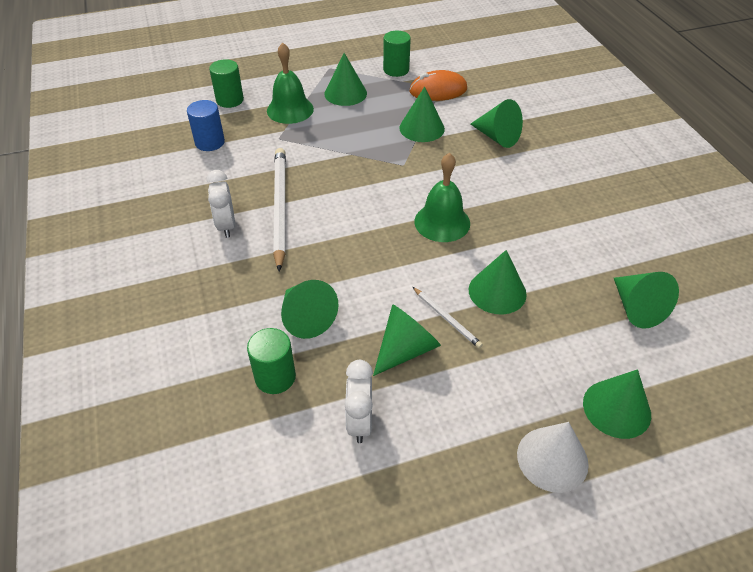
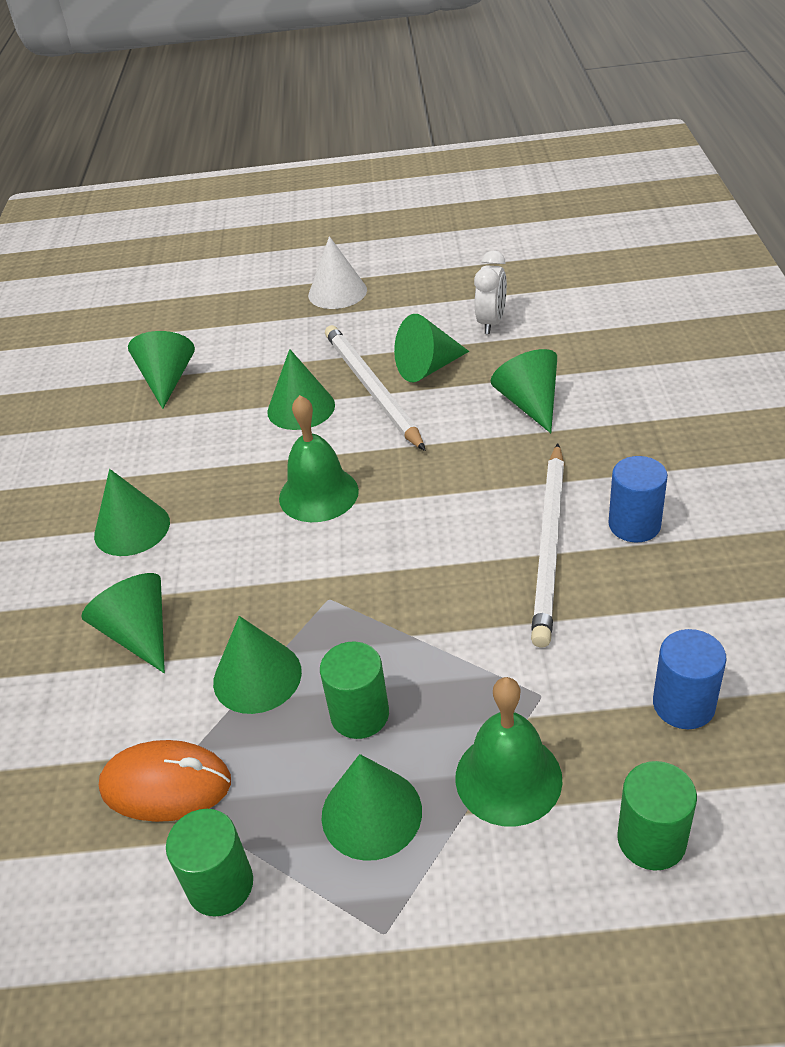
camera: 160 degrees left, 5 degrees down
white clock [207,170,235,238] -> blue cylinder [609,456,668,542]
green cylinder [247,328,296,394] -> green cylinder moved to [320,641,389,739]
white pencil [413,287,483,348] -> white pencil [325,325,426,451], size x2.08
green cone [583,369,651,439] -> green cone moved to [94,469,170,556]

